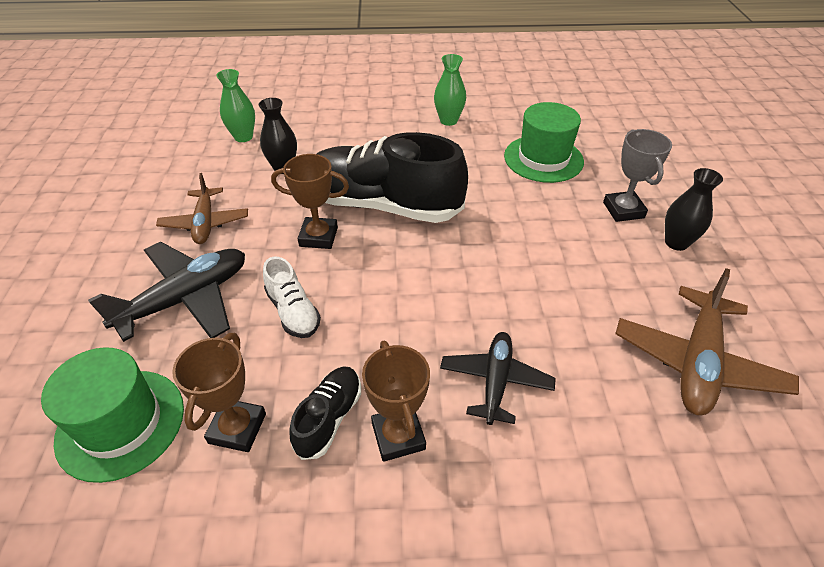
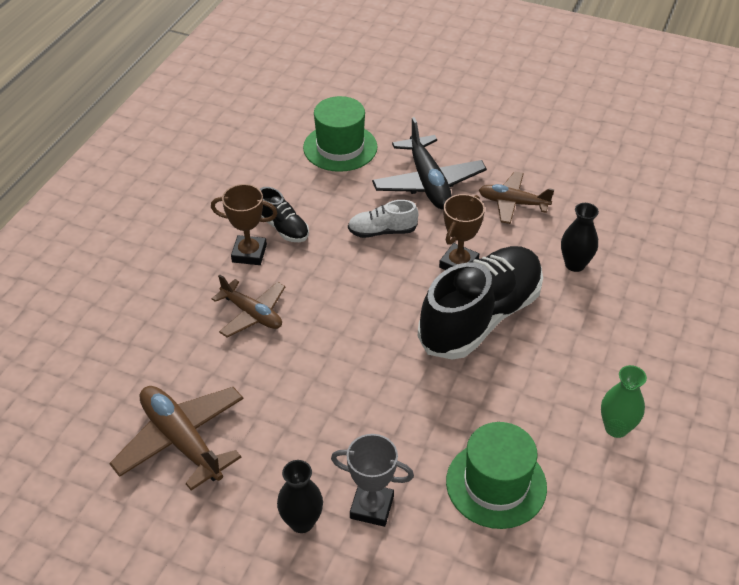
camera: 115 degrees right, 0 degrees up
brown trophy [172,333,266,452] -> none
green vase [216,69,255,142] -> none
black plane [440,332,556,425] -> brown plane [211,274,285,337]

